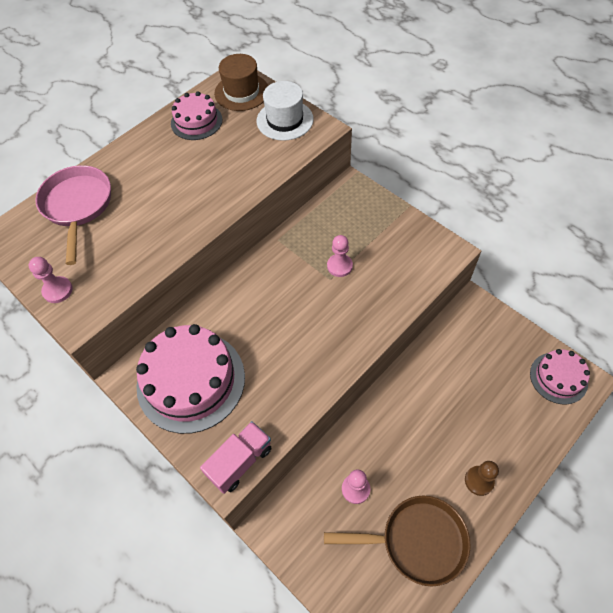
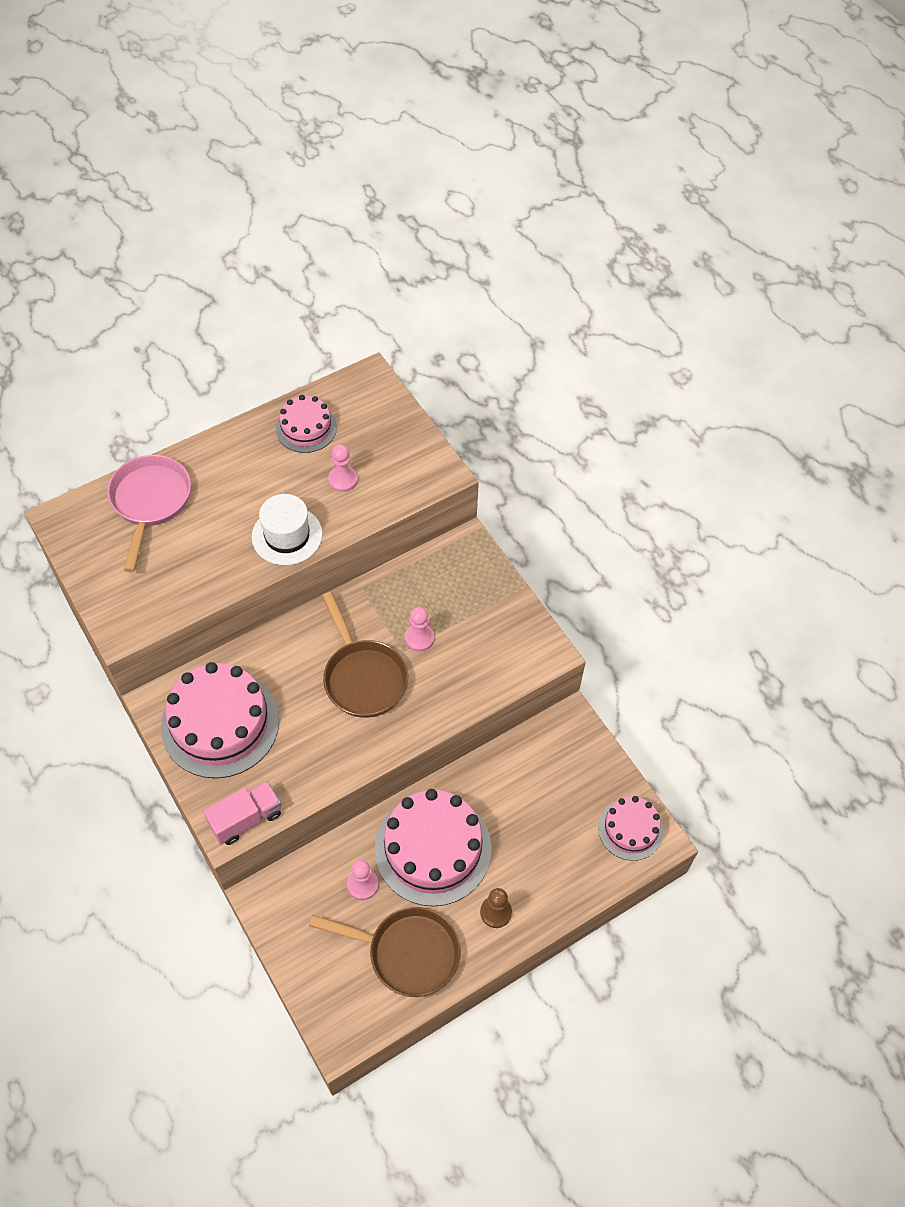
camera: 10 degrees right, 0 degrees up
pink pawn [29,257,73,303] -> pink pawn moved to [328,444,358,492]
brown hat [214,54,268,111] -> none
white hat [257,81,314,141] -> white hat moved to [252,494,323,565]
none -> brown pan [322,592,408,718]
none -> pink cake [375,789,492,906]

